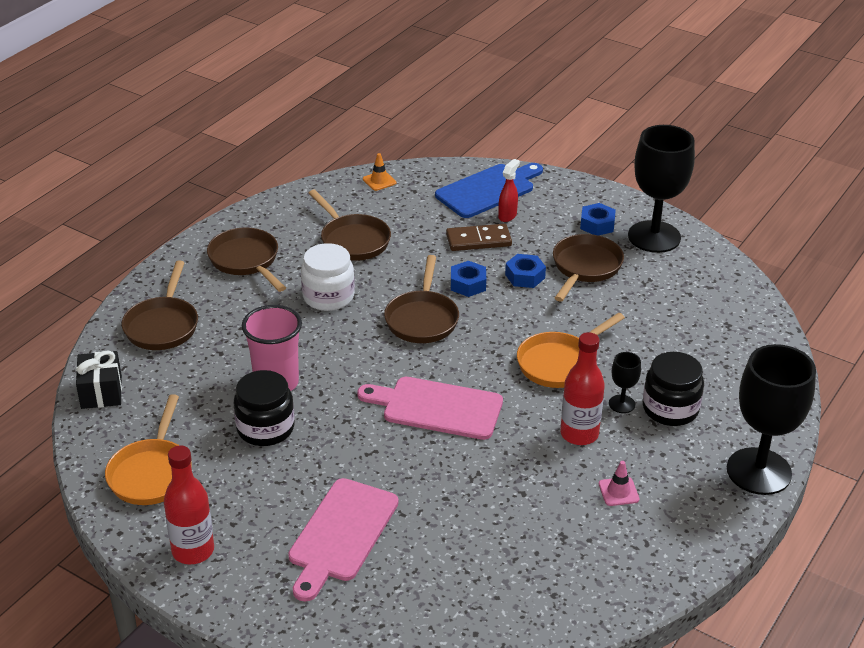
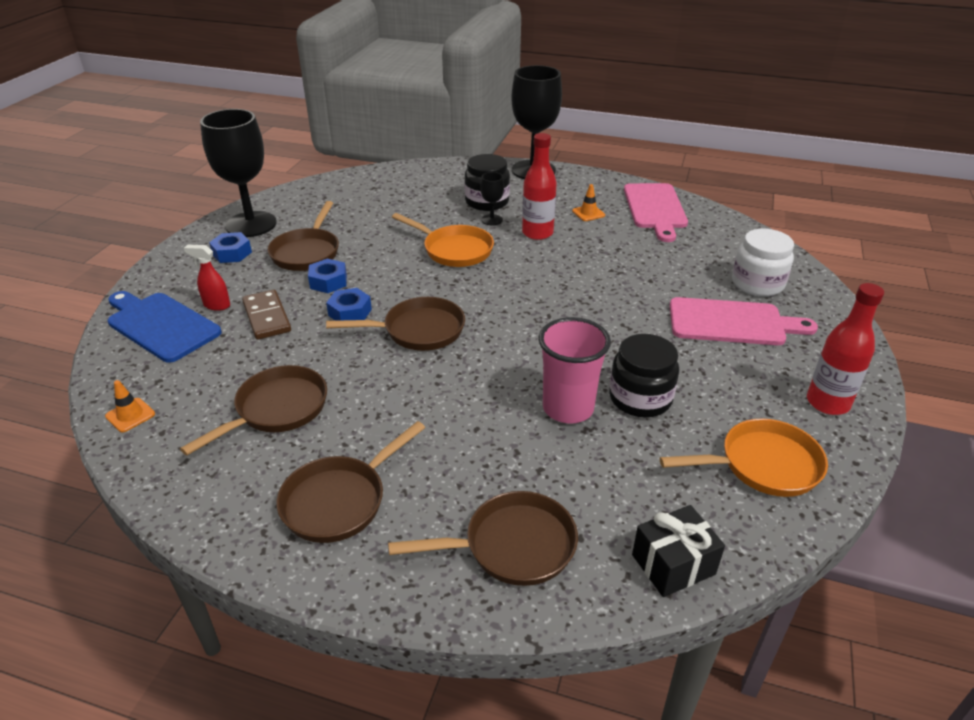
camera: 105 degrees left, 0 degrees up
white jar [301,243,355,311] -> white jar moved to [732,229,794,296]
pink cutting board [357,377,503,440] -> pink cutting board moved to [624,183,688,242]
brown pan [553,234,624,302] -> brown pan turned 90 degrees counterclockwise [267,201,339,271]
pink traffic cone [599,461,639,506] -> orange traffic cone [572,184,605,221]

